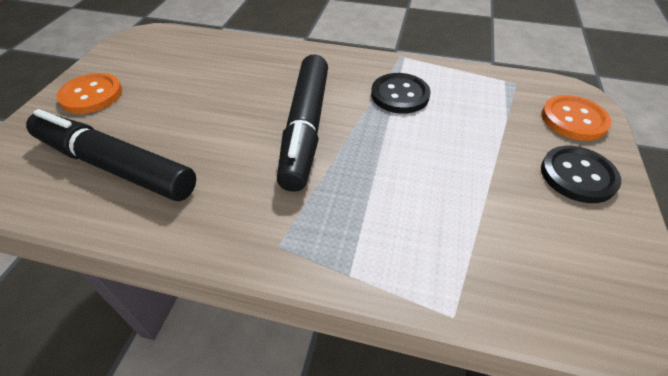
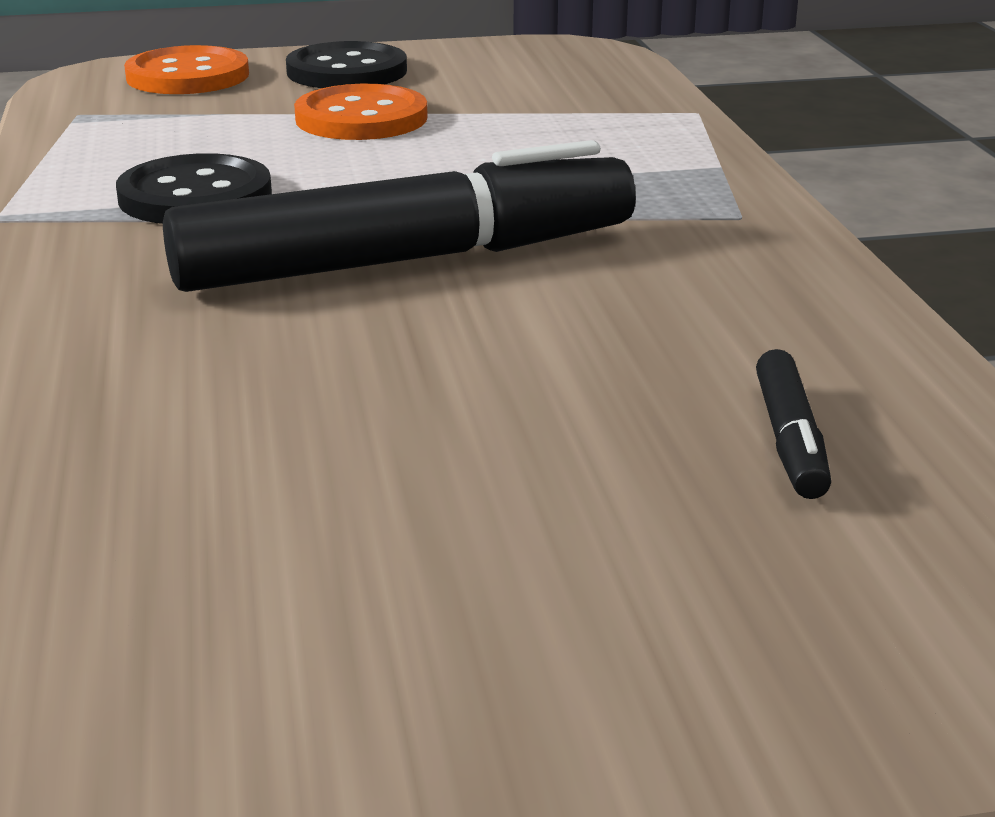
camera: 115 degrees left, 20 degrees down
black marker [26,109,196,201] -> black marker [756,349,831,499], size x0.41
orange button [57,73,122,114] -> orange button moved to [294,84,428,140]

